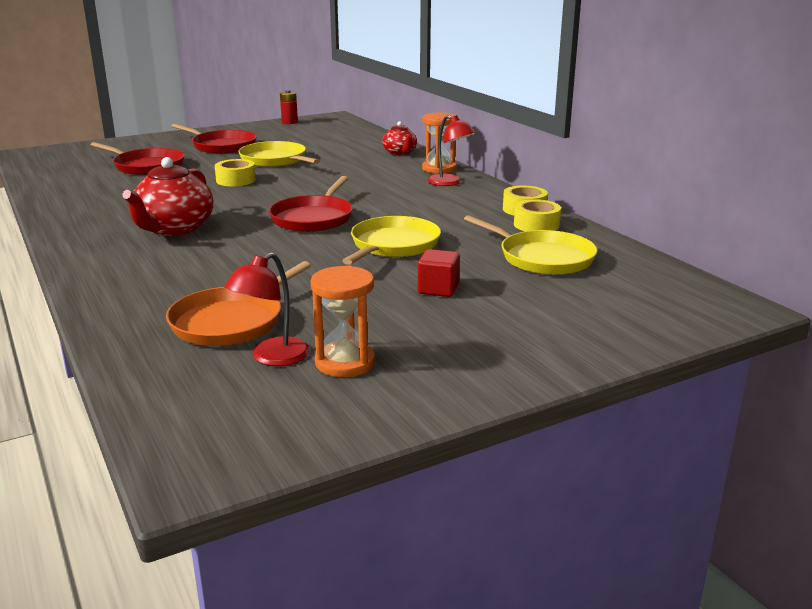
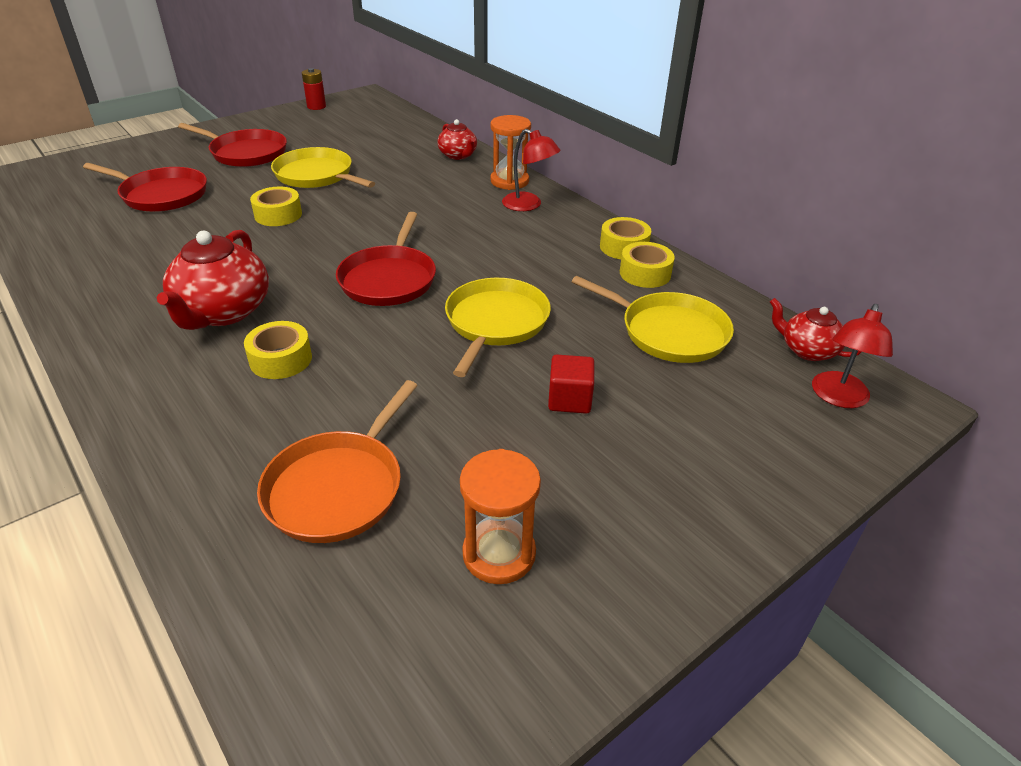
camera: 10 degrees left, 15 degrees up
red lamp [224,252,310,366] -> red lamp moved to [812,304,893,408]
none -> yellow tape [244,321,312,379]
none -> red teapot [770,298,861,361]

